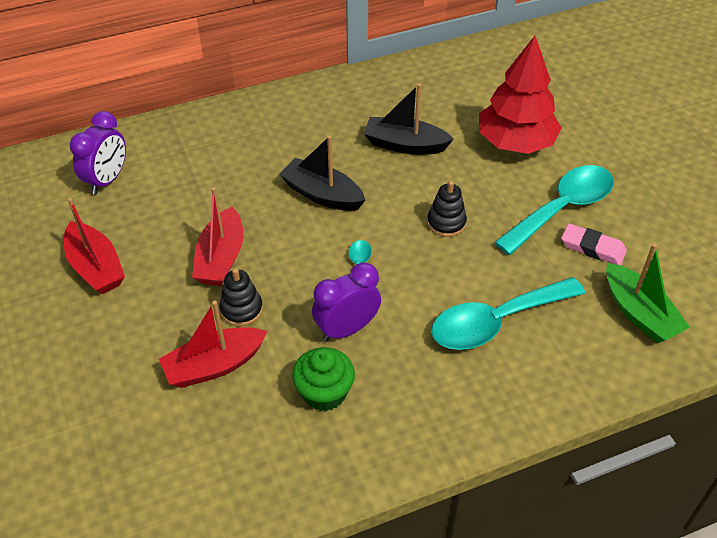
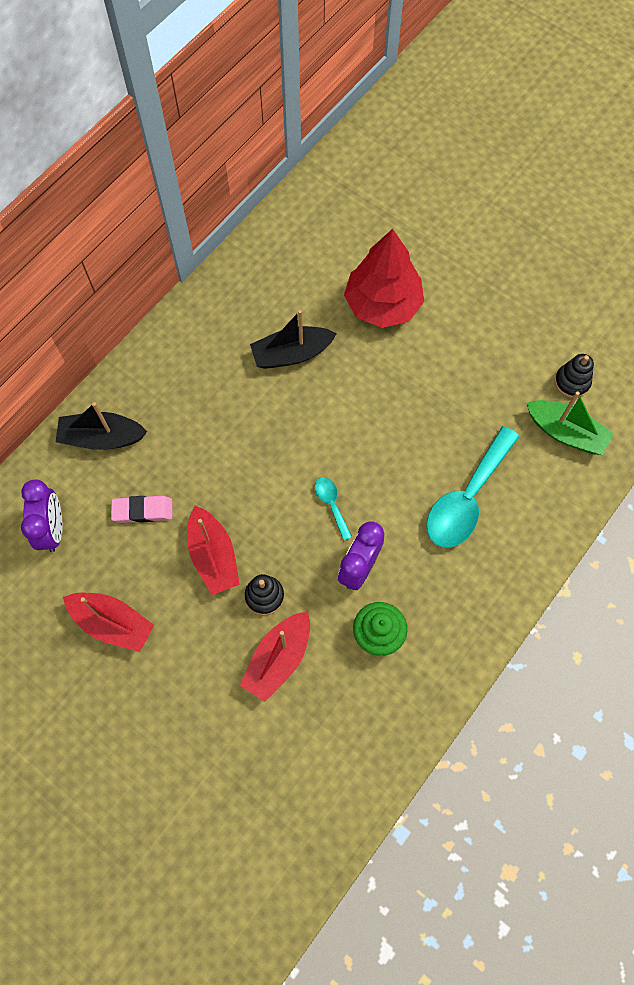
camera: 30 degrees left, 20 degrees up
black boat [279,135,365,211] -> black boat moved to [56,402,147,450]
black stacking toy [427,181,467,237] -> black stacking toy moved to [554,354,594,398]
turquoise spoon [494,165,614,255] -> none
pink eraser [561,223,627,265] -> pink eraser moved to [111,496,173,523]

